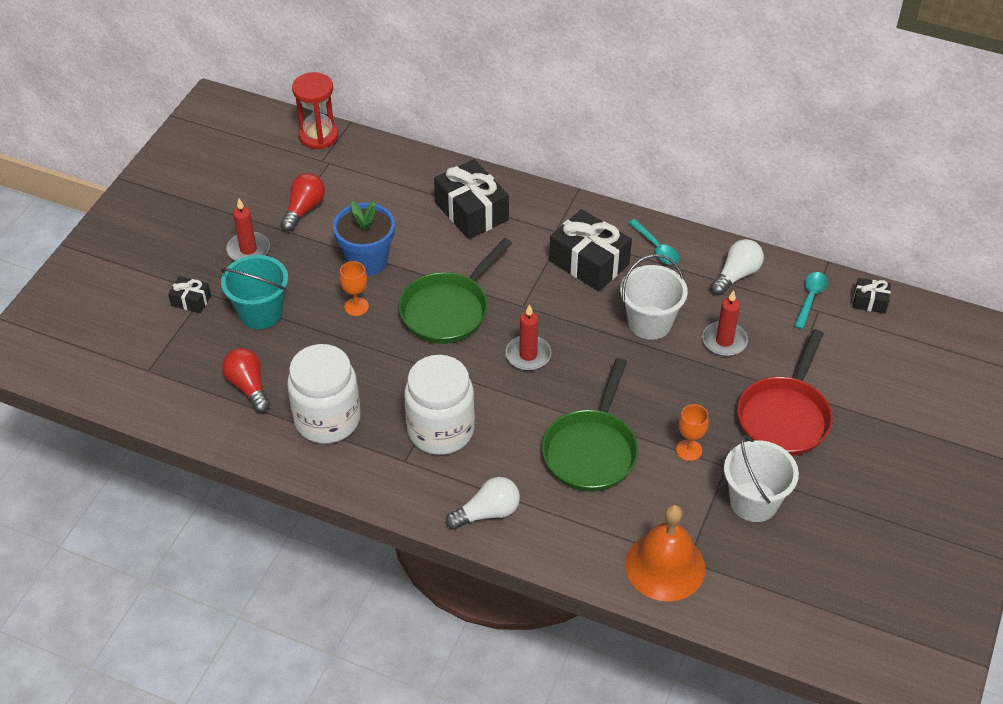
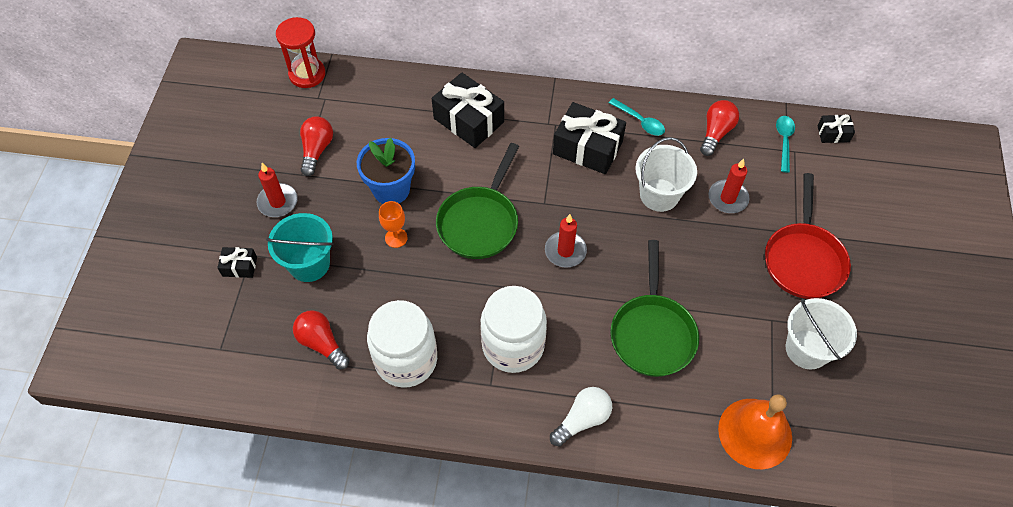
camera: 15 degrees left, 10 degrees up
orange goblet [676,404,709,461] -> none
white light bulb [710,239,764,295] -> red light bulb [700,100,739,156]

